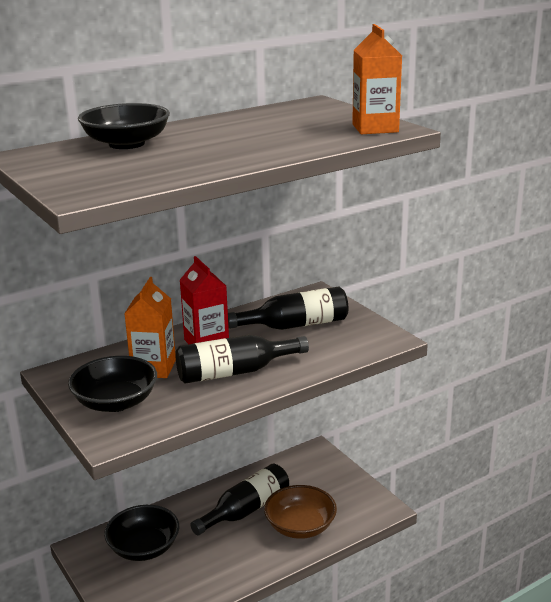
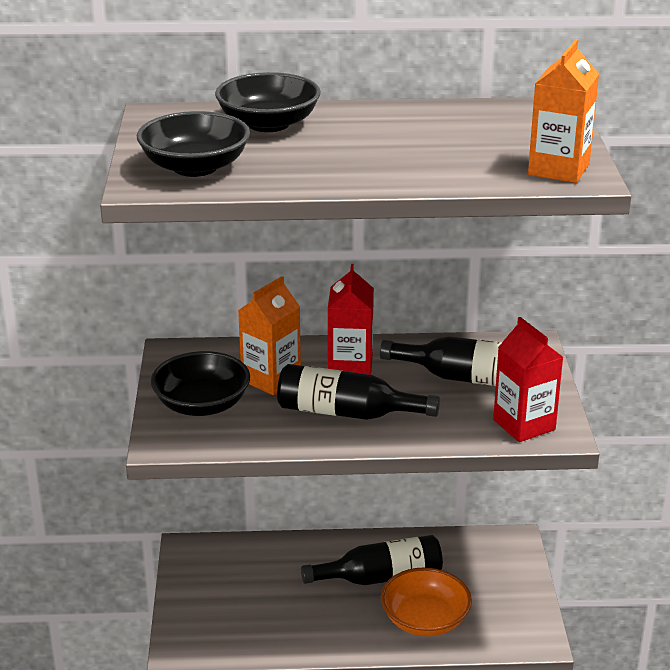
camera: 30 degrees right, 5 degrees up
black bowl [104,505,179,561] -> black bowl moved to [137,111,250,177]
brown bowl [264,485,337,539] -> orange bowl [381,568,472,637]
none -> red carton [493,317,563,442]

